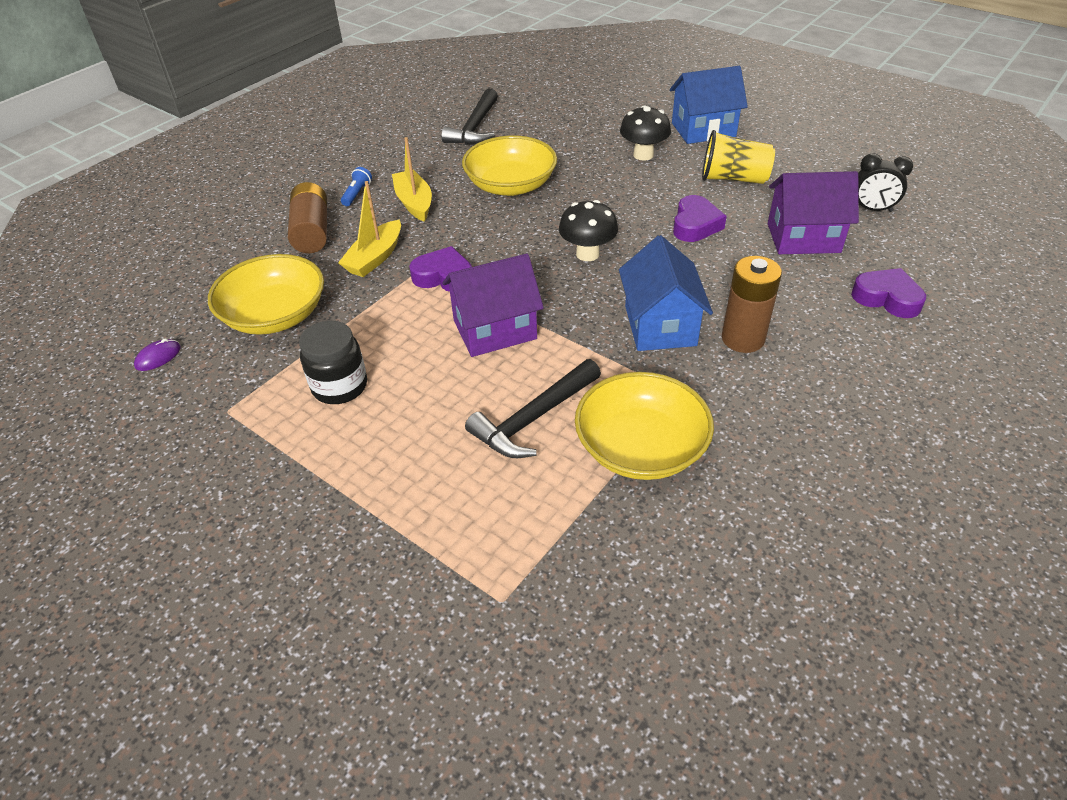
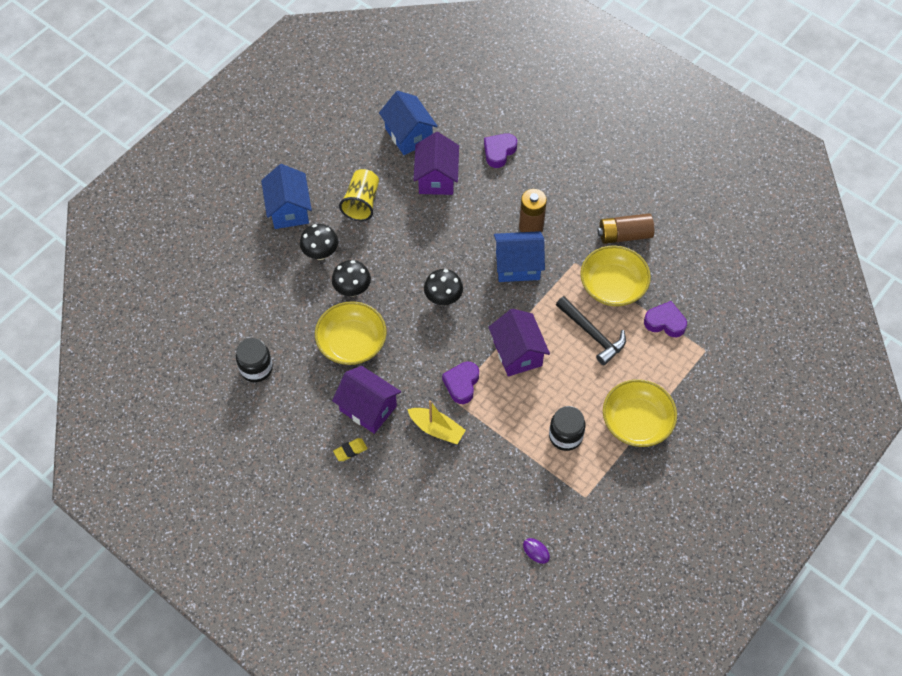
camera: 90 degrees left, 15 degrees up
yellow bowl [208,254,324,335] -> yellow bowl moved to [603,379,677,447]
brown battery [288,182,327,253] -> brown battery moved to [598,213,654,244]
blue flashlight [341,167,372,206] -> yellow eraser [333,438,368,461]
yellow boat [392,137,432,222] -> purple house [332,366,401,434]
black hammer [441,88,498,145] -> black jar [236,338,273,382]
purple heart [673,195,727,242] -> purple heart moved to [644,301,687,337]
black clock [858,153,913,212] -> blue house [379,91,438,155]
none -> black mushroom [332,260,371,297]

